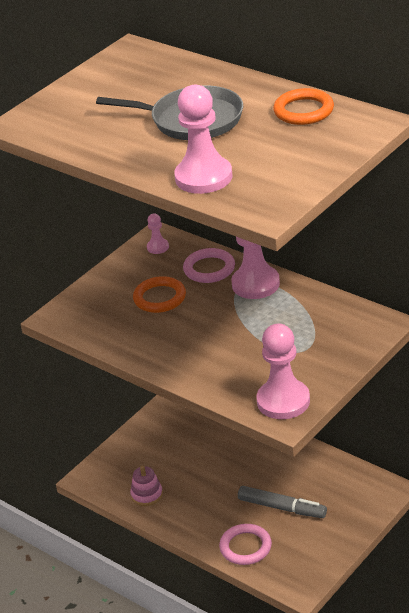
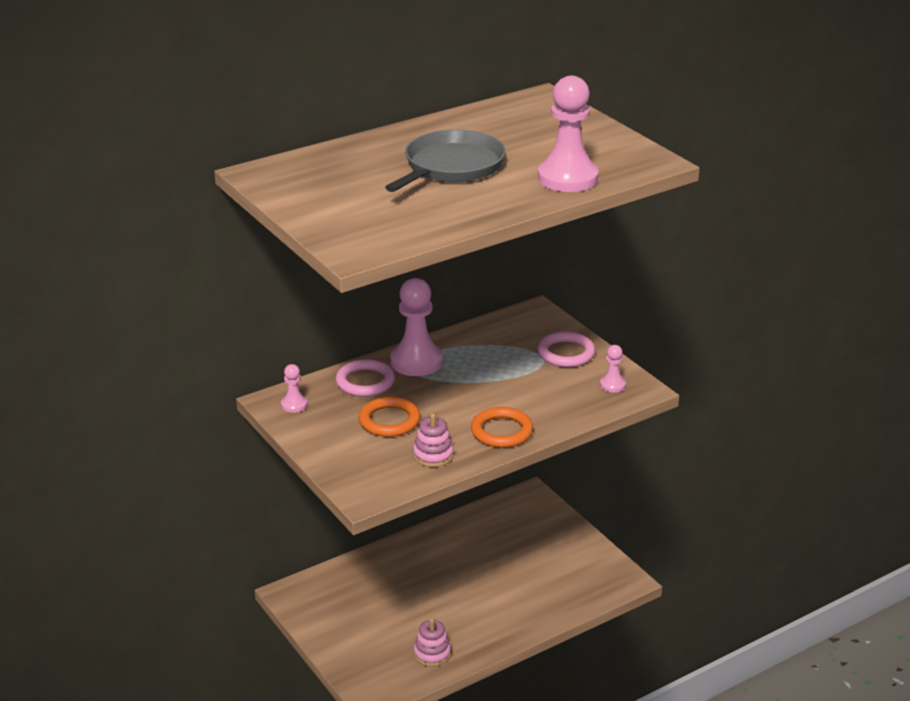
camera: 75 degrees left, 5 degrees down
pink ring [219,524,272,565] -> pink ring moved to [537,331,595,367]
grey marker [238,486,327,518] -> none
pink pawn [256,324,310,419] -> pink pawn [600,345,626,392], size x0.48
orange ring [273,88,334,125] -> orange ring moved to [471,407,533,448]
none -> pink stacking toy [413,413,454,467]

